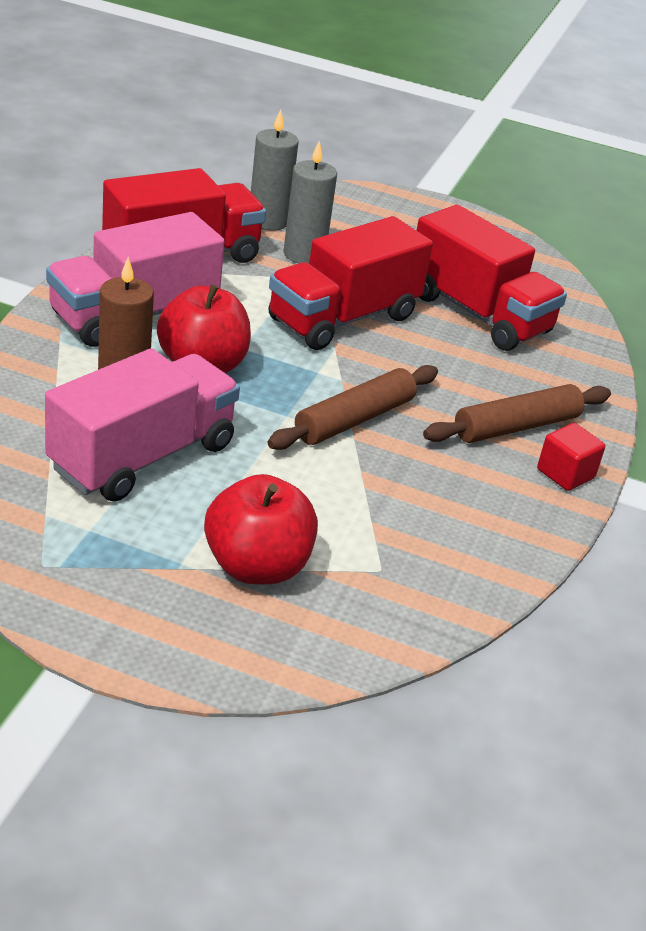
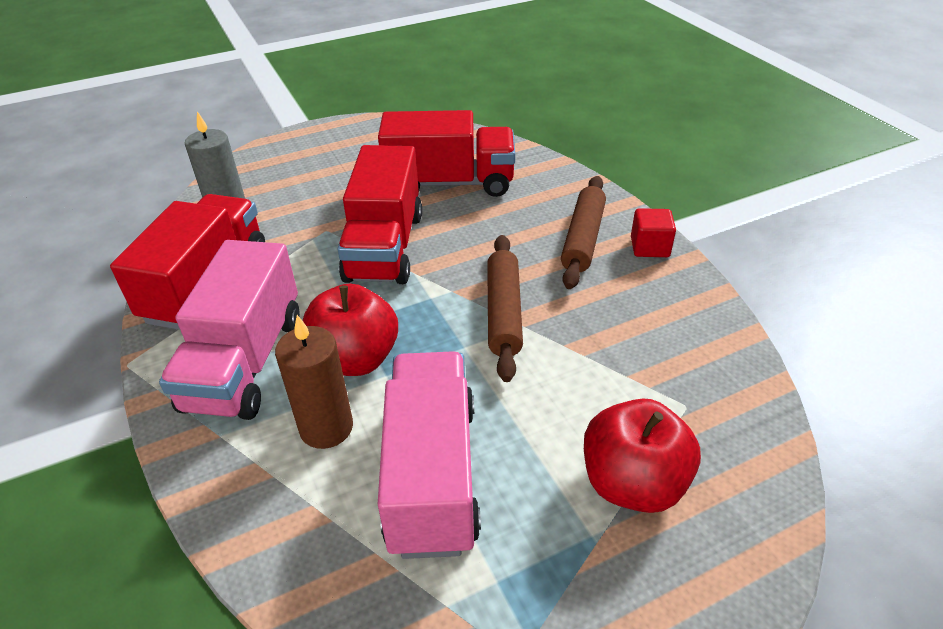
camera: 40 degrees left, 5 degrees up
grey candle [283,140,337,264] -> none

